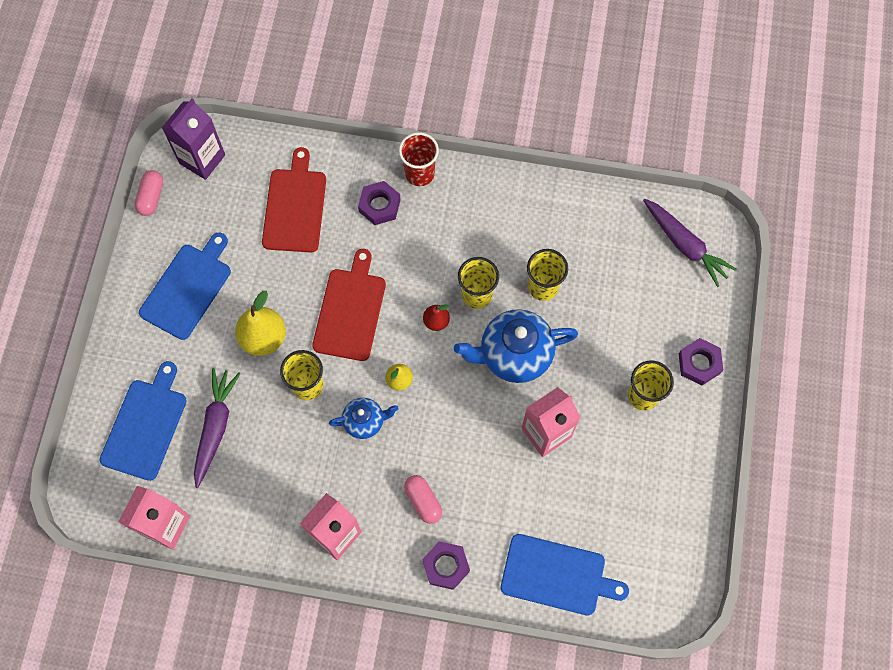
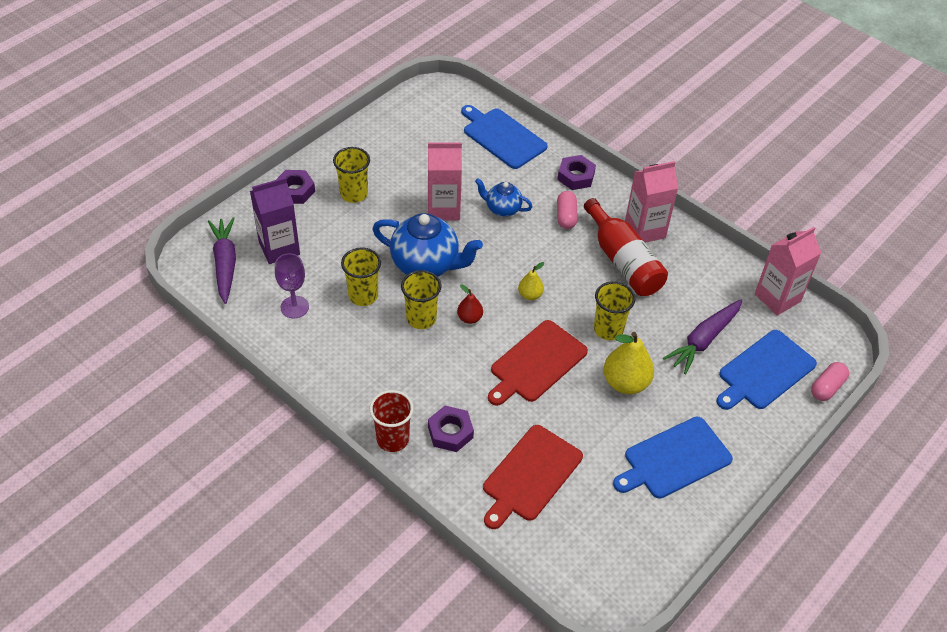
camera: 150 degrees left, 20 degrees down
pink capsule [135,170,163,216] -> pink capsule moved to [811,362,849,401]
purple carton [162,99,225,180] -> purple carton moved to [250,177,300,264]
blue teapot [329,398,399,439] -> blue teapot moved to [475,178,533,217]
none -> purple goblet [275,253,309,318]
none -> red bottle [584,198,668,296]

